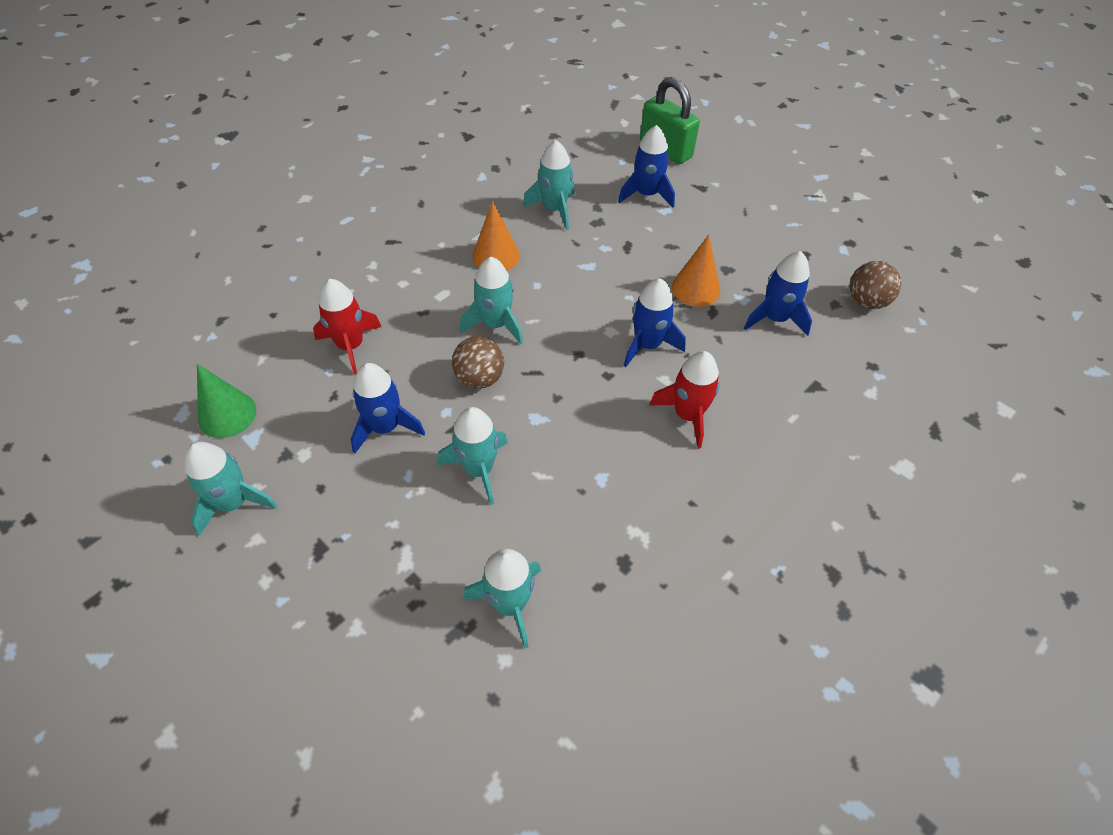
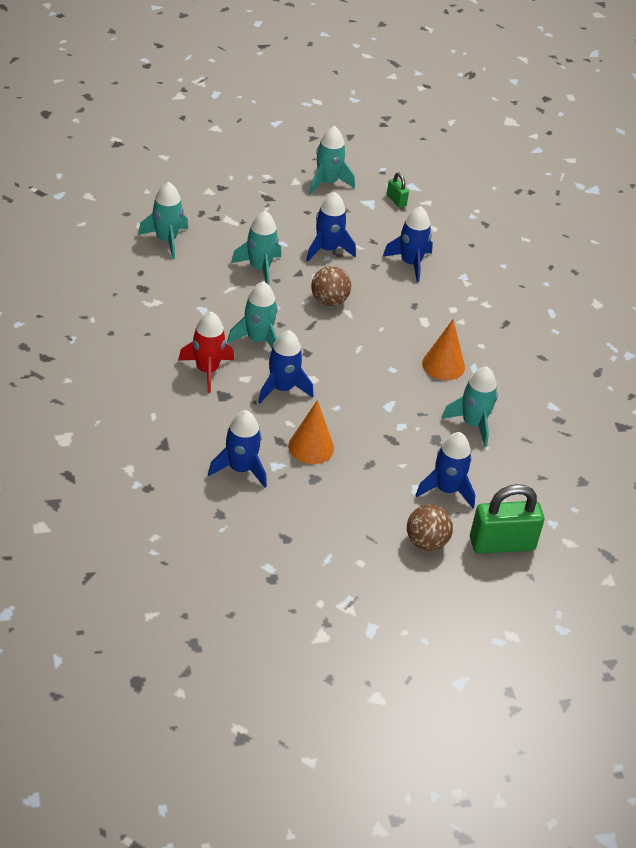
camera: 120 degrees right, 10 degrees down
green cone [197,364,256,438] -> green padlock [387,173,409,208]
red rocket [313,279,382,375] -> blue rocket [383,206,433,282]
turquoise rocket [460,257,523,344] -> turquoise rocket moved to [227,281,278,348]
brown ball [849,261,902,309] -> brown ball moved to [407,504,453,551]

